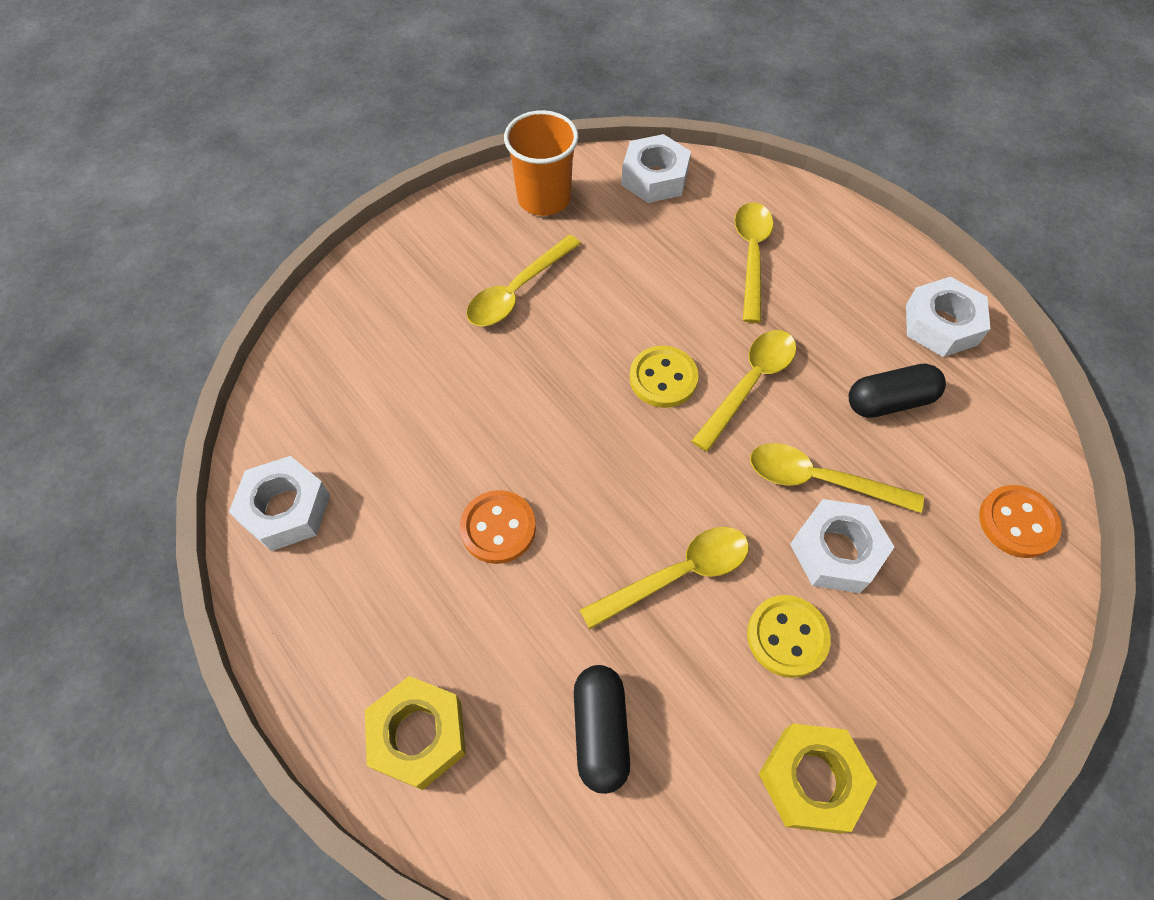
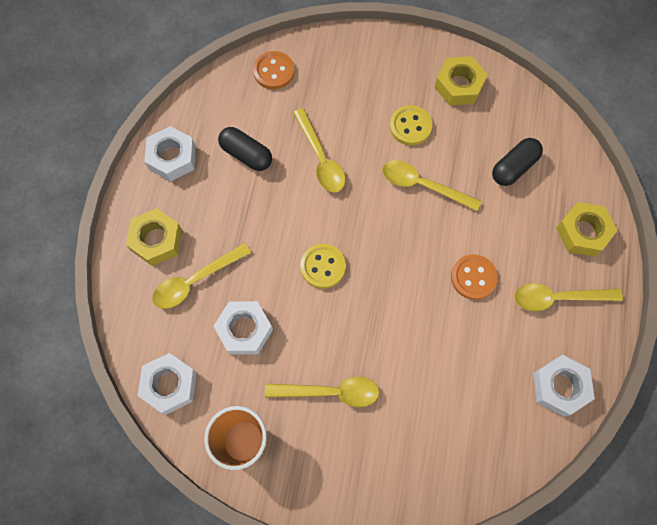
camera: 130 degrees left, 10 degrees up
yellow spoon [692,330,796,452] -> yellow spoon moved to [514,283,623,311]
white nut [790,499,894,593] -> white nut moved to [214,301,273,355]
none -> yellow nut [126,208,182,266]

